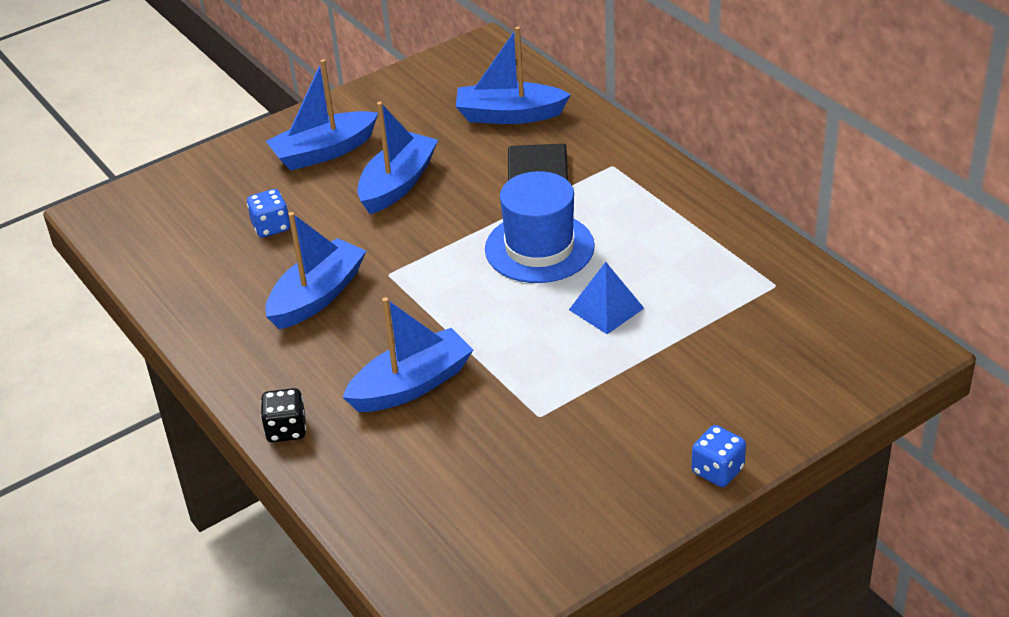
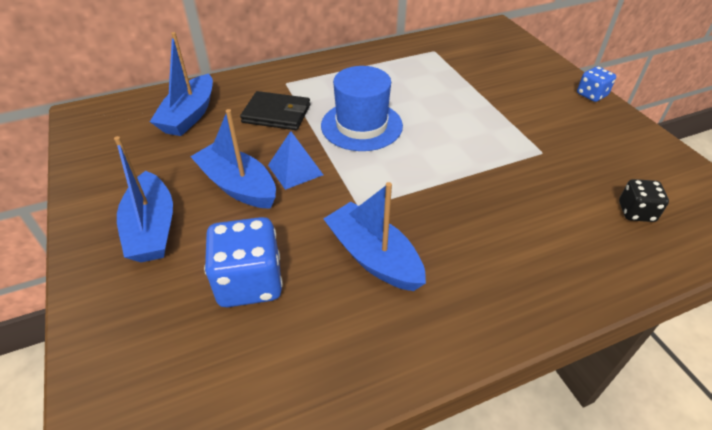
camera: 80 degrees left, 5 degrees up
blue dice [247,189,290,238] -> blue dice [204,217,283,307], size x1.76
black dice [261,388,306,442] -> black dice moved to [619,179,669,222]
blue boat [343,297,473,412] -> none
blue pyramid [569,262,644,334] -> blue pyramid moved to [268,131,323,190]

